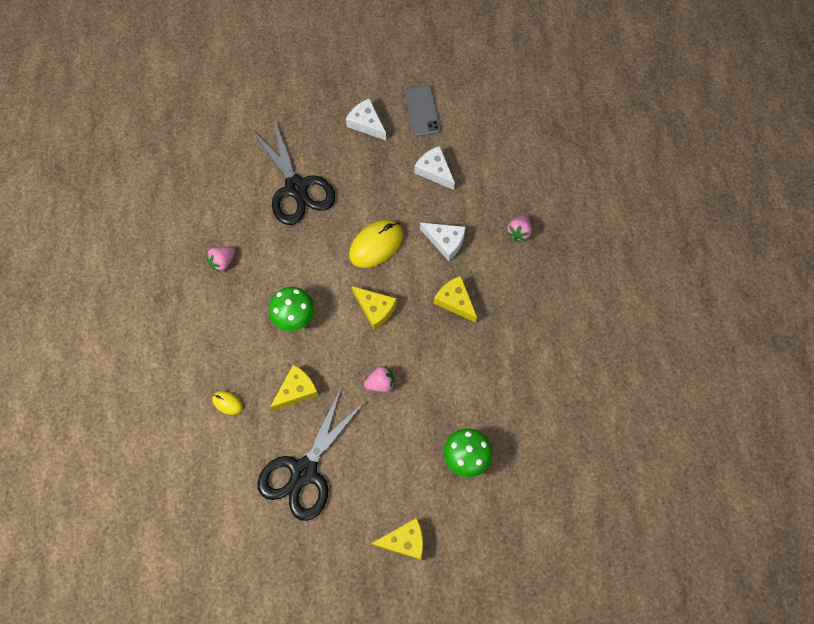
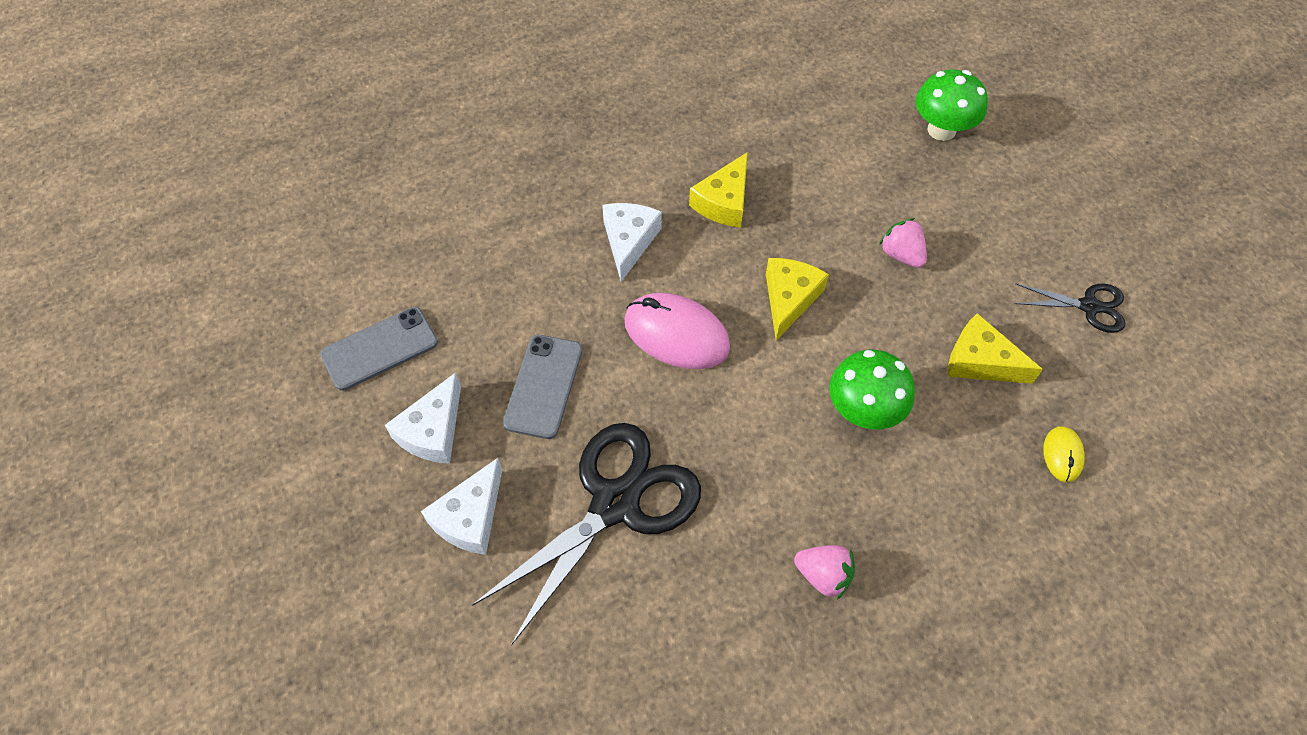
camera: 110 degrees left, 10 degrees down
black scissors [257,387,365,521] -> black scissors [1015,283,1125,333], size x0.49
yellow mouse [349,220,403,268] -> pink mouse [624,293,730,369]
yellow cheese [371,518,423,560] -> none
white cheese [414,146,455,190] -> white cheese moved to [421,458,502,555]
pink strawberry [507,215,532,241] -> none
none -> grey phone [503,335,582,439]

